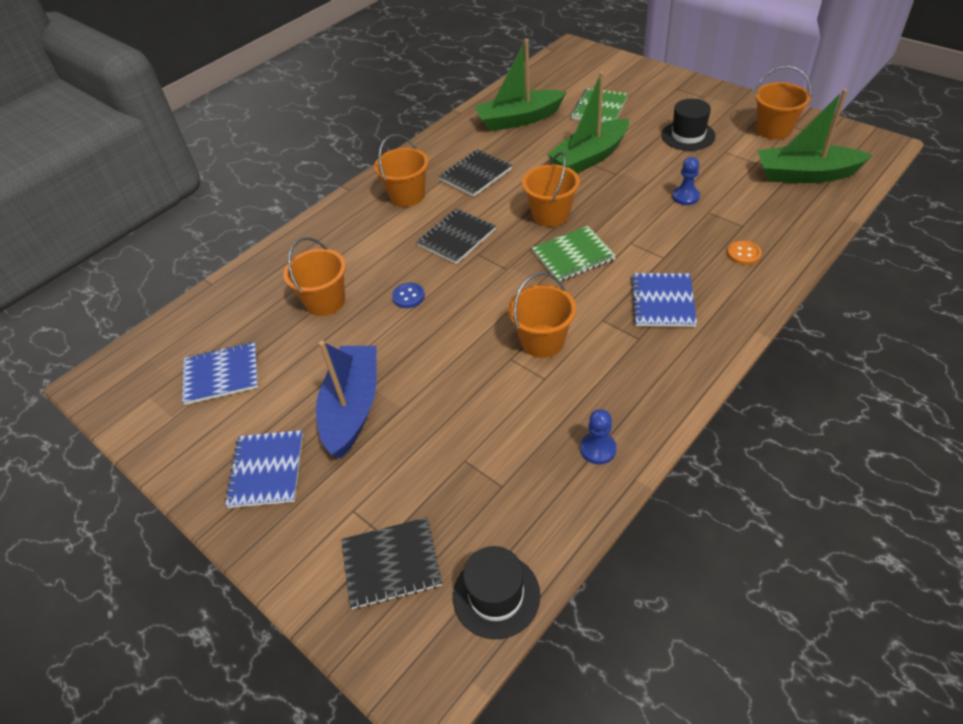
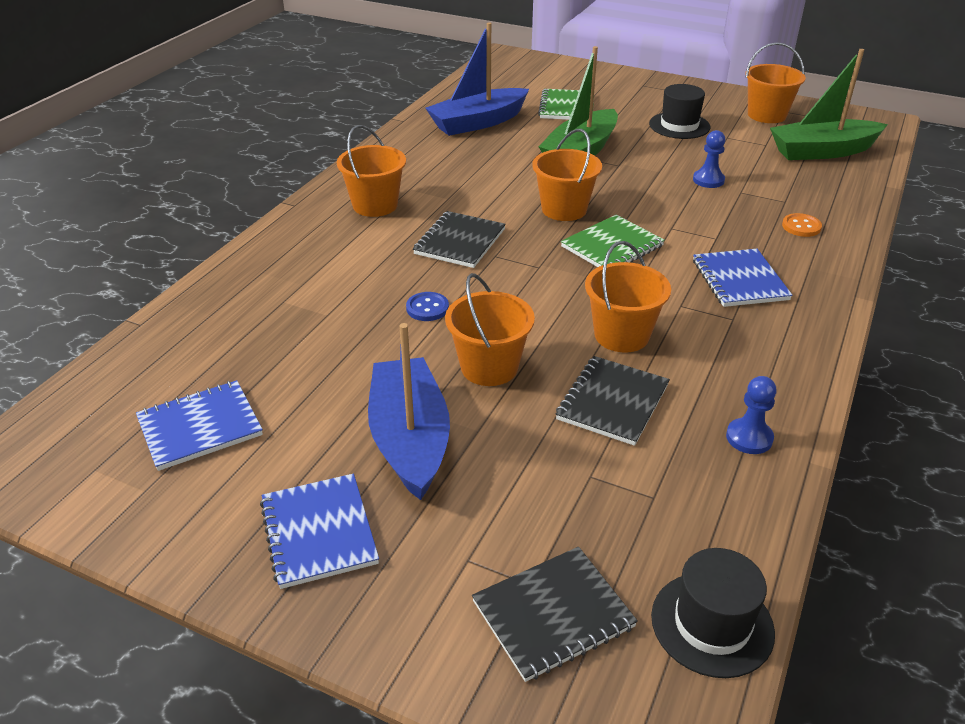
camera: 20 degrees left, 10 degrees down
orange bucket [283,237,346,316] -> orange bucket moved to [445,273,535,386]
black notebook [439,149,512,196] -> black notebook moved to [556,356,670,446]
green boat [474,39,566,131] -> blue boat [425,22,529,136]

